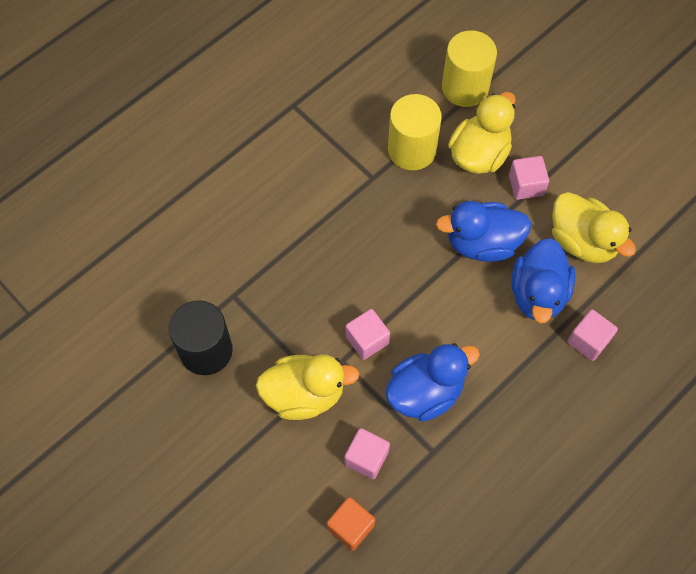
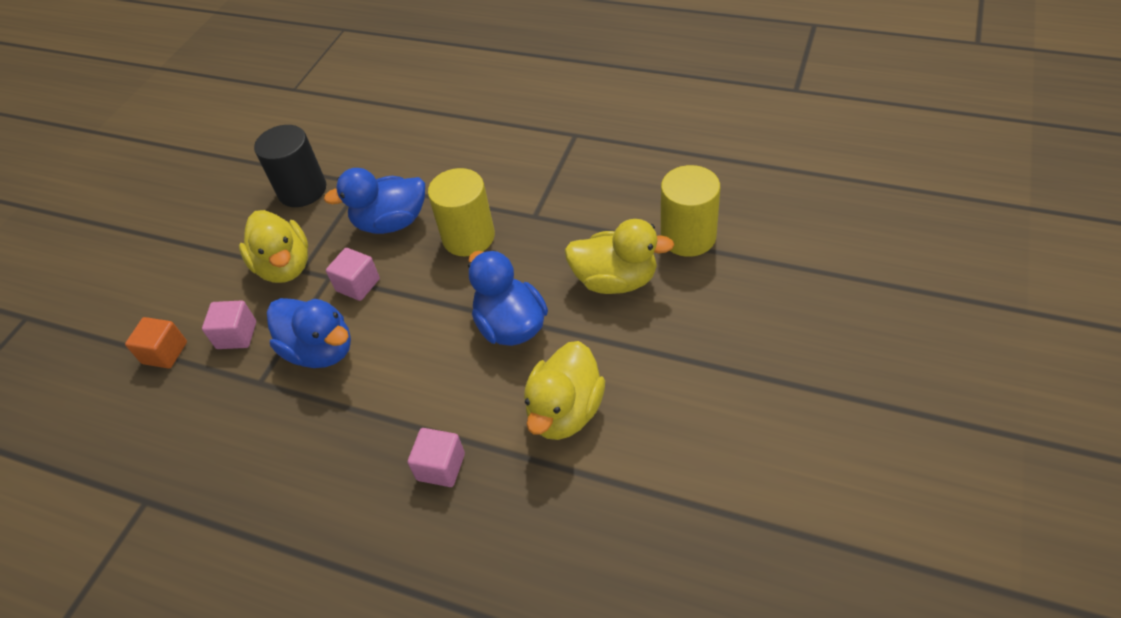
camera: 70 degrees right, 15 degrees down
yellow cylinder [388,94,442,170] -> yellow cylinder moved to [428,168,495,257]
pink cube [509,156,549,200] -> none
blue duck [511,238,575,323] -> blue duck moved to [324,168,425,234]

